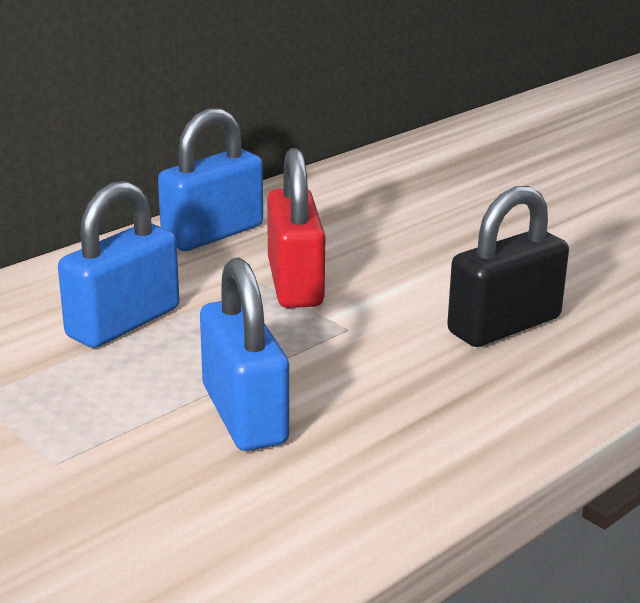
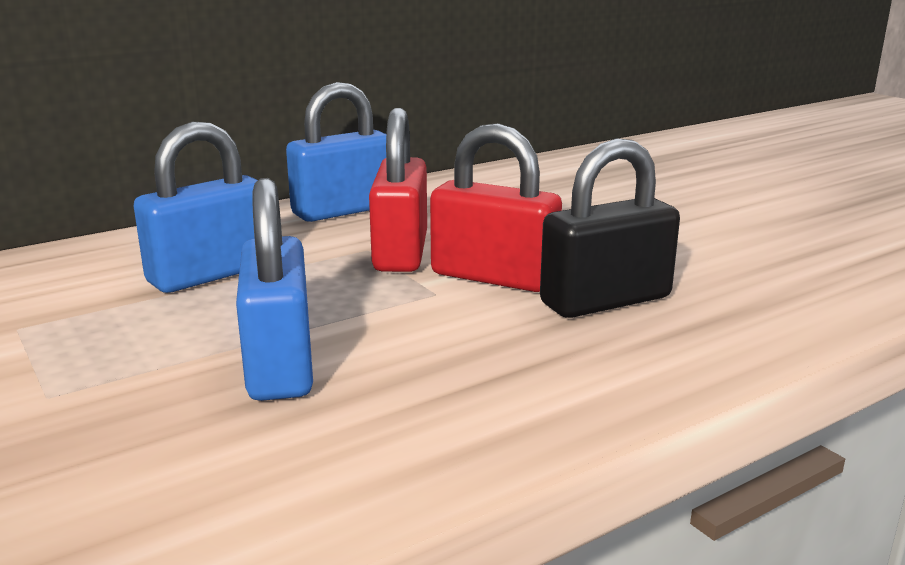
camera: 10 degrees right, 5 degrees down
none -> red padlock [430,123,562,292]

